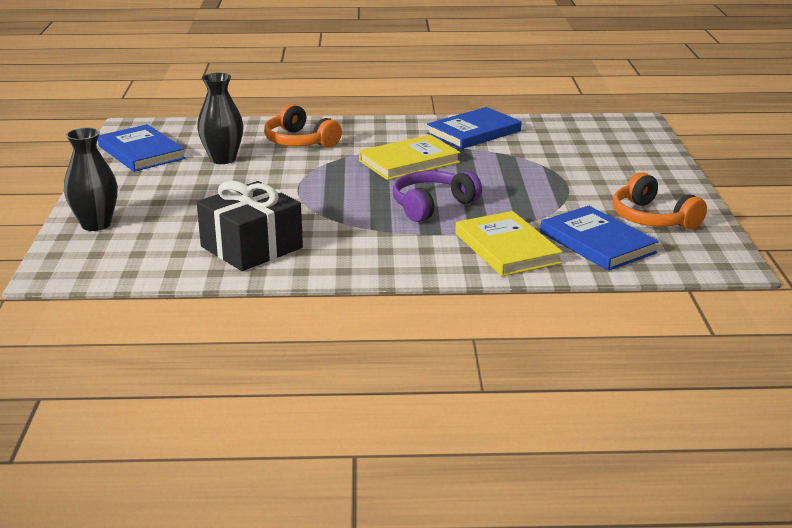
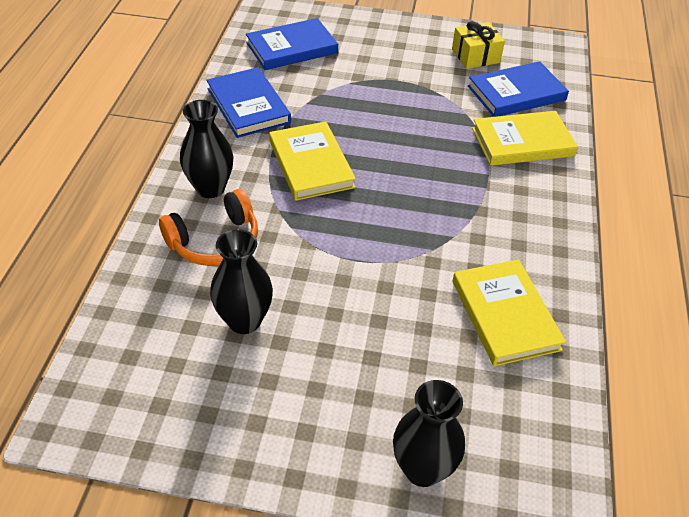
camera: 80 degrees left, 20 degrees up
blue book [98,124,185,172] -> blue book moved to [246,18,338,70]
black gift [197,181,303,271] -> yellow book [453,259,566,366]
purple headphones [393,171,482,222] -> none
orange headphones [613,172,707,229] -> yellow gift [452,21,505,69]
none -> black vase [180,100,234,198]

